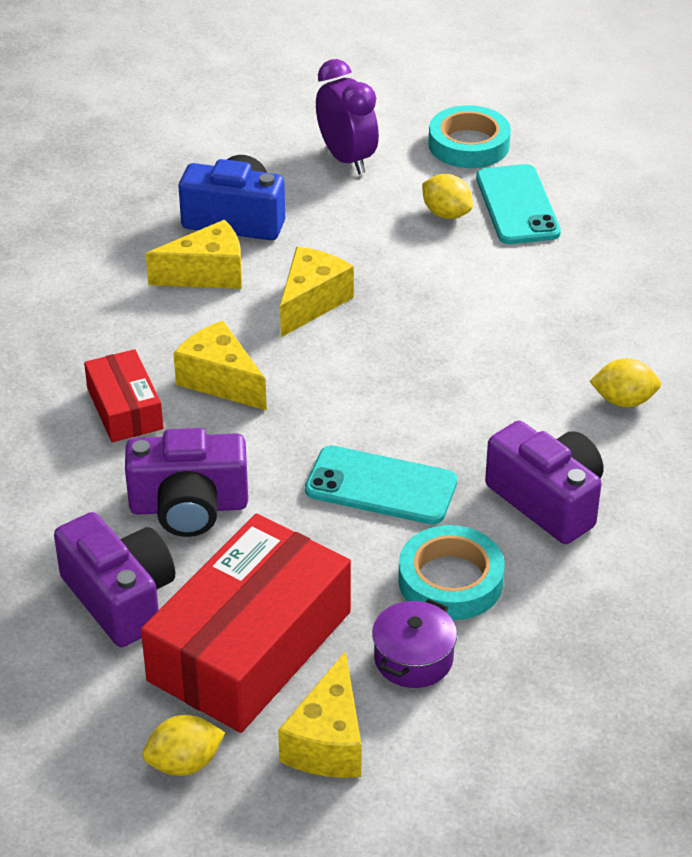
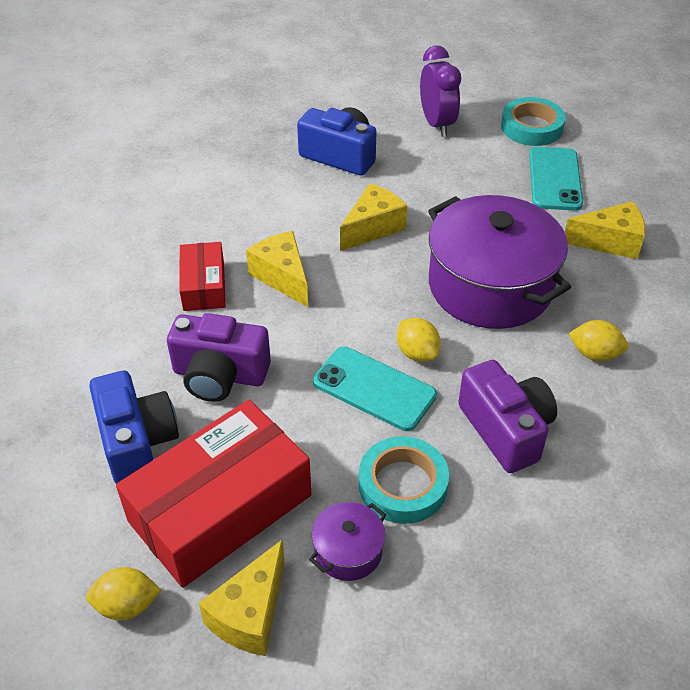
camera: 15 degrees right, 5 degrees up
purple camera [54,512,175,647] -> blue camera [89,371,179,484]
yellow cheese [146,220,242,289] -> yellow cheese moved to [565,201,645,259]
yellow lemon [422,174,473,219] -> yellow lemon moved to [397,318,441,362]
none -> purple pot [428,195,571,329]

